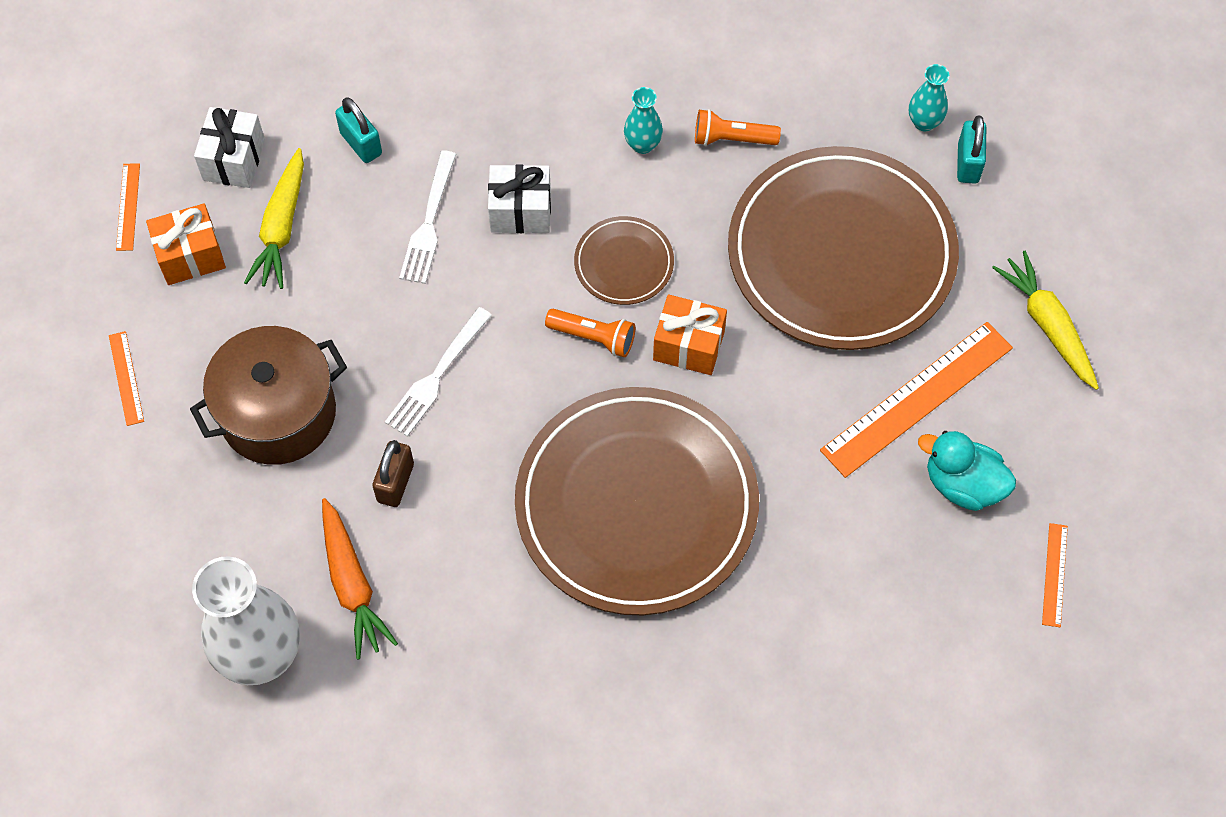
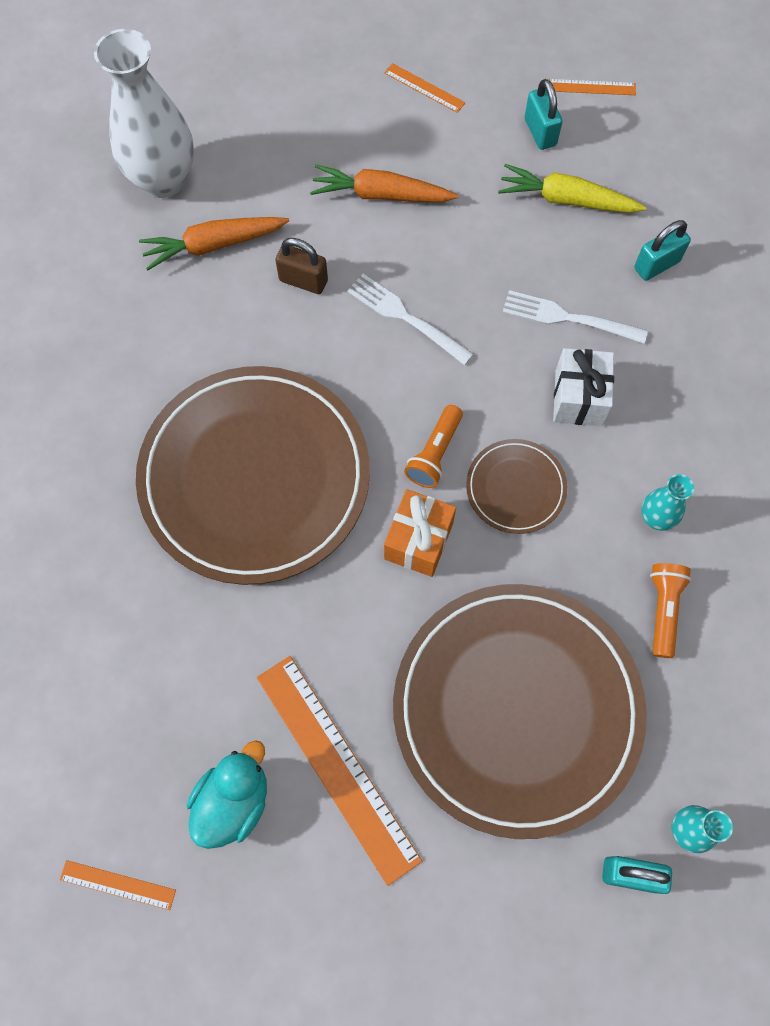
camera: 95 degrees right, 5 degrees up
orange ruler [109,331,144,426] -> orange ruler turned 45 degrees clockwise [384,63,465,113]
orange gift [146,204,226,285] -> turquoise padlock [525,79,563,150]
brown pot [190,326,347,465] -> orange carrot [310,164,458,202]
white gift [194,107,265,188] -> none
yellow carrot [992,251,1099,390] -> none

